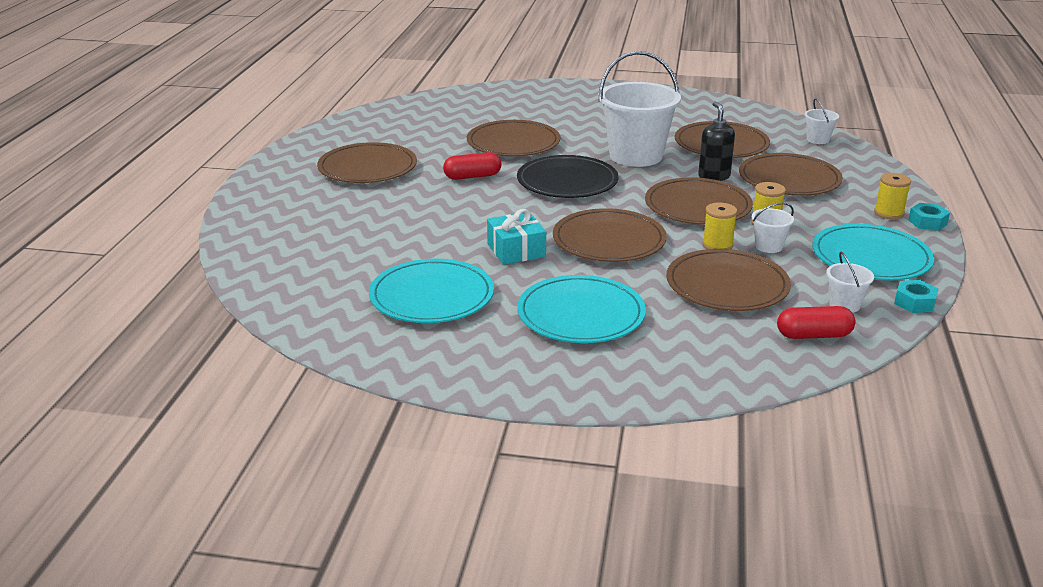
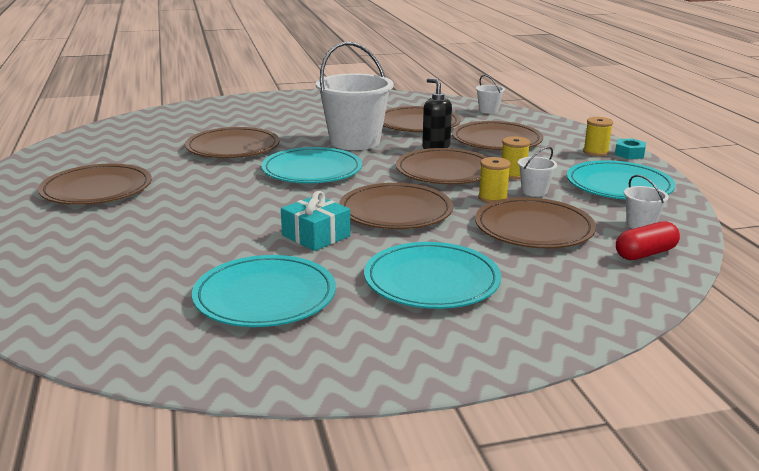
camera: 25 degrees left, 5 degrees down
red capsule [443,152,502,180] -> none
black plate [517,155,619,198] -> turquoise plate [261,147,362,183]
turquoise nut [894,280,938,313] -> none

